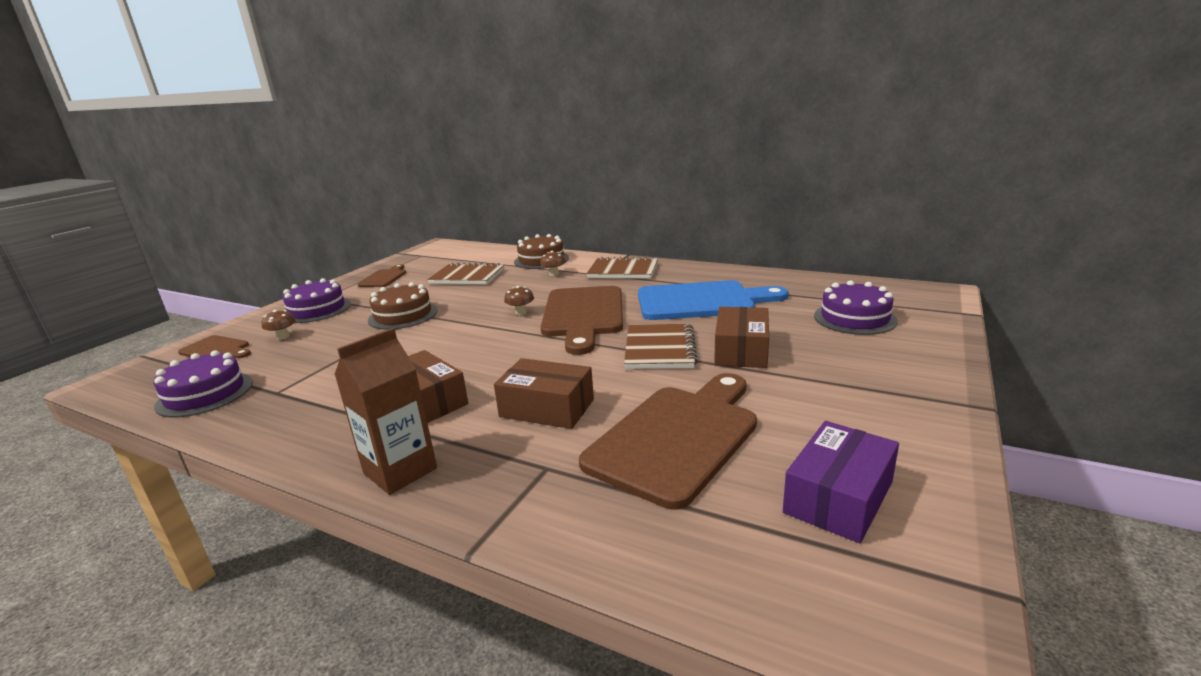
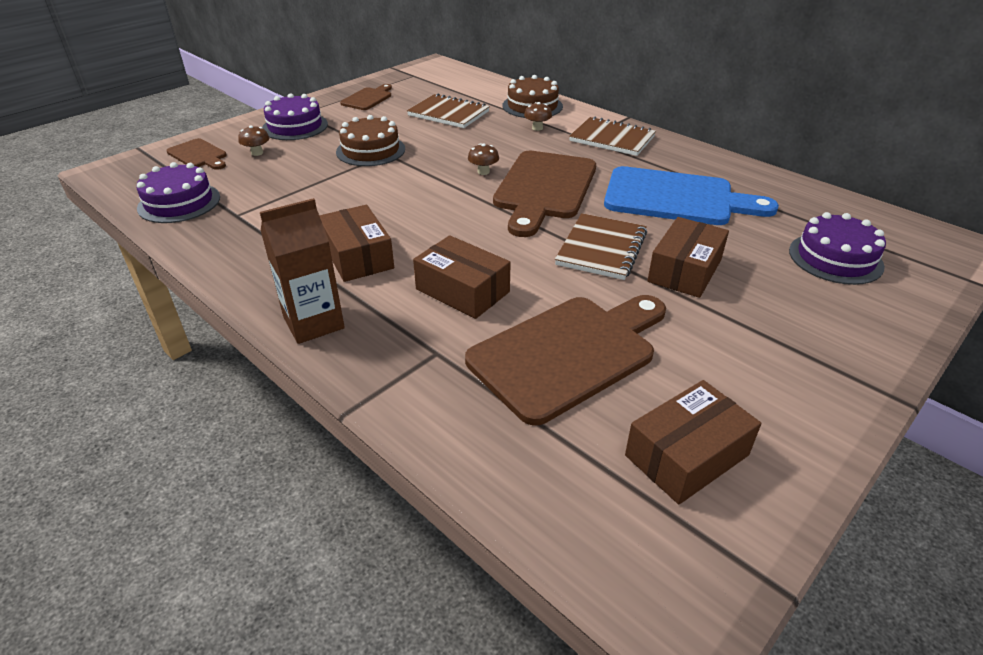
camera: 15 degrees right, 15 degrees up
purple box [783,421,899,543] -> brown box [625,380,761,504]

